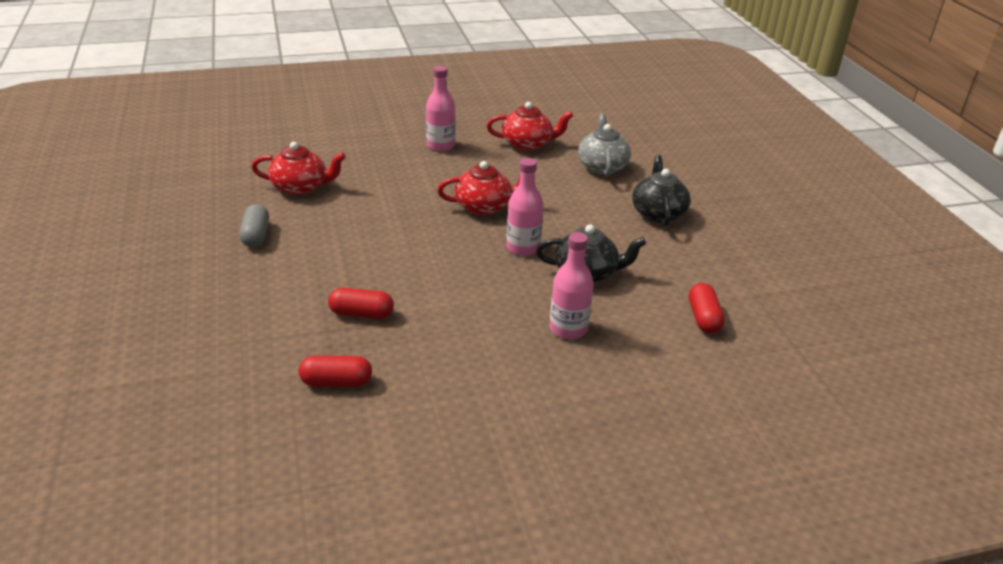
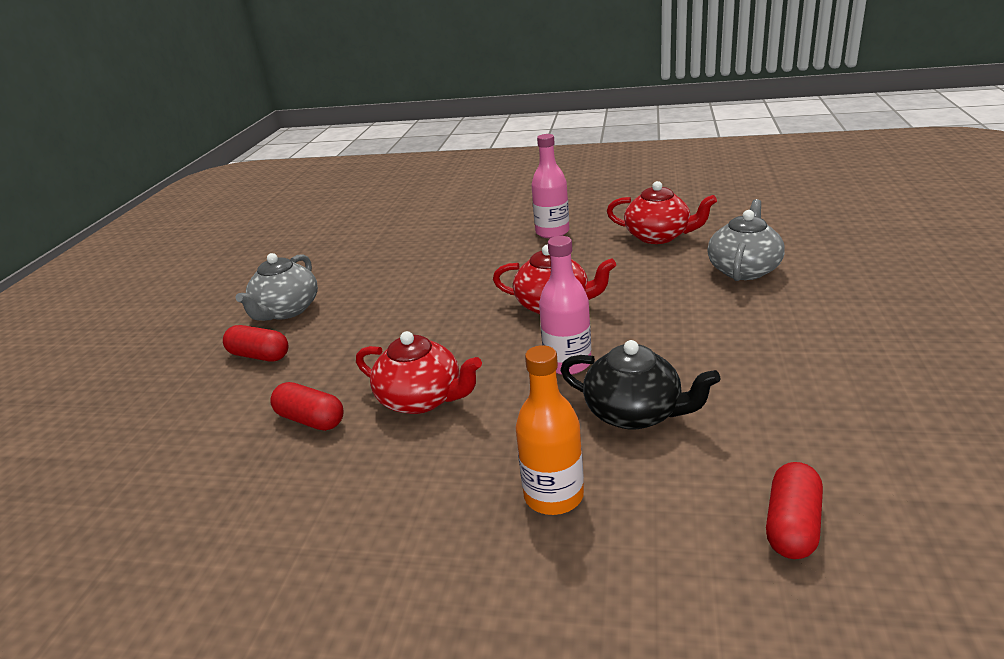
camera: 30 degrees right, 5 degrees down
grey capsule [239,204,269,247] -> grey teapot [236,253,318,321]
red teapot [251,142,346,195] -> red teapot moved to [356,331,482,414]
red capsule [299,355,372,387] -> red capsule moved to [223,325,289,362]
pink bottle [550,232,594,339] -> orange bottle [515,345,584,515]
black teapot [632,155,691,226] -> none

